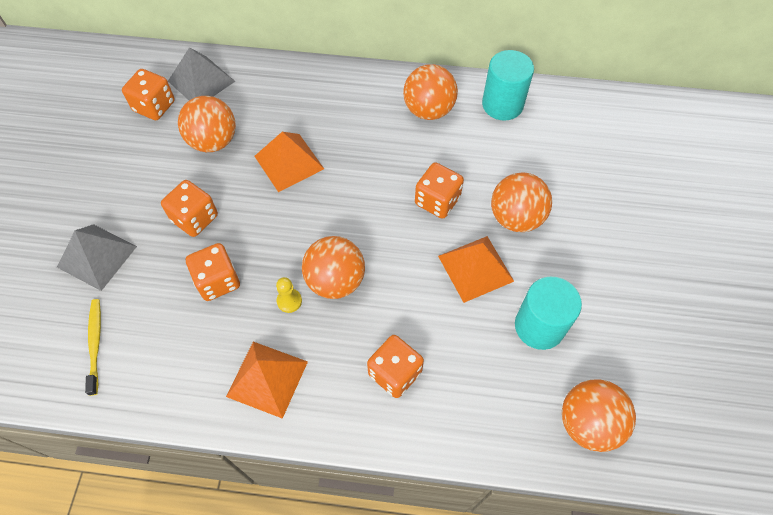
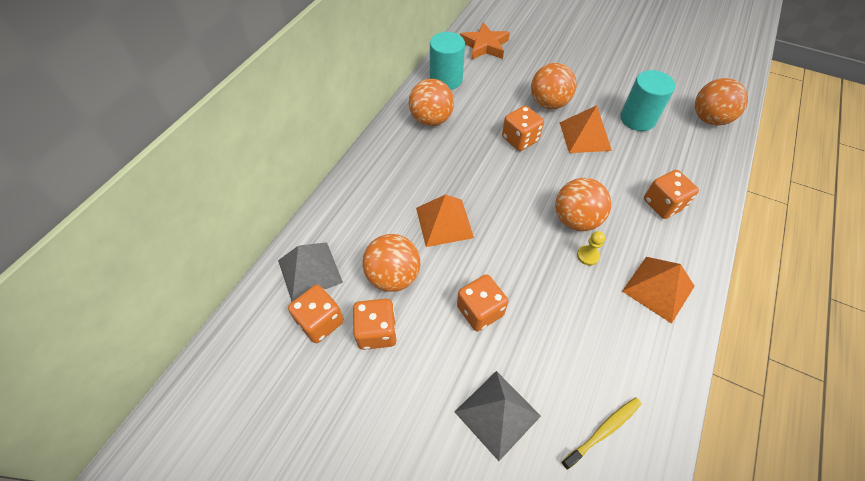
camera: 70 degrees left, 5 degrees down
yellow toothbrush [85,299,101,396] -> yellow toothbrush turned 135 degrees clockwise [561,397,642,470]
orange dice [186,243,240,301] -> orange dice moved to [353,299,397,350]
none -> orange star [460,22,510,59]

